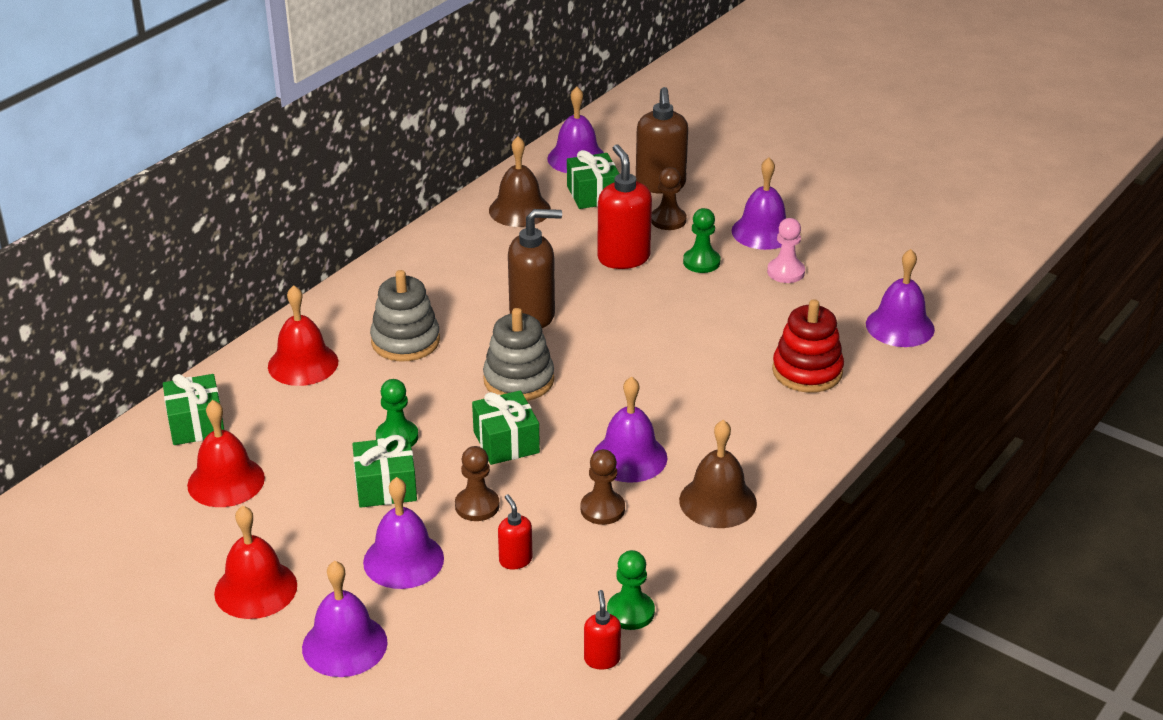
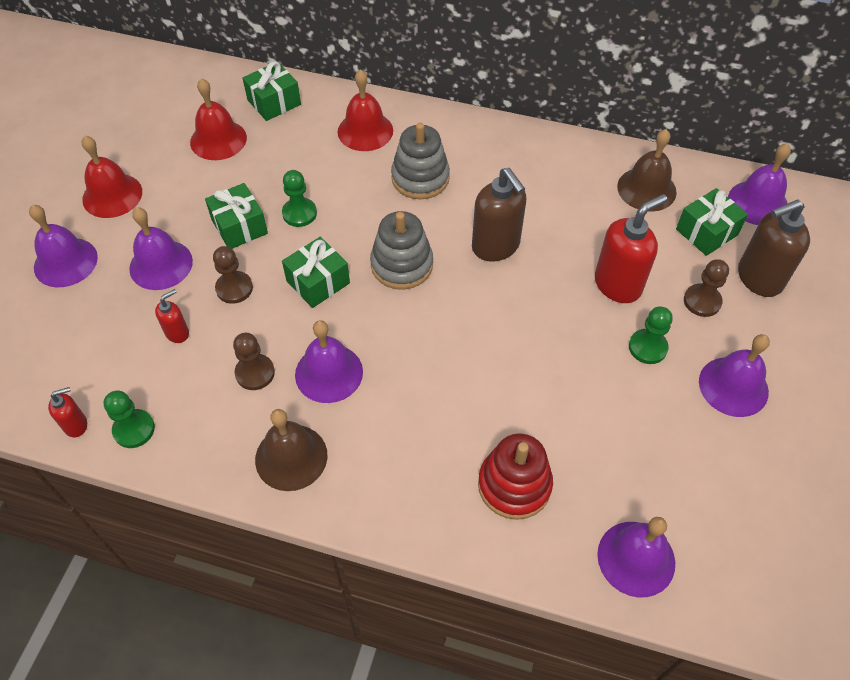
camera: 70 degrees right, 20 degrees up
pink pawn [767,218,805,283] -> none

